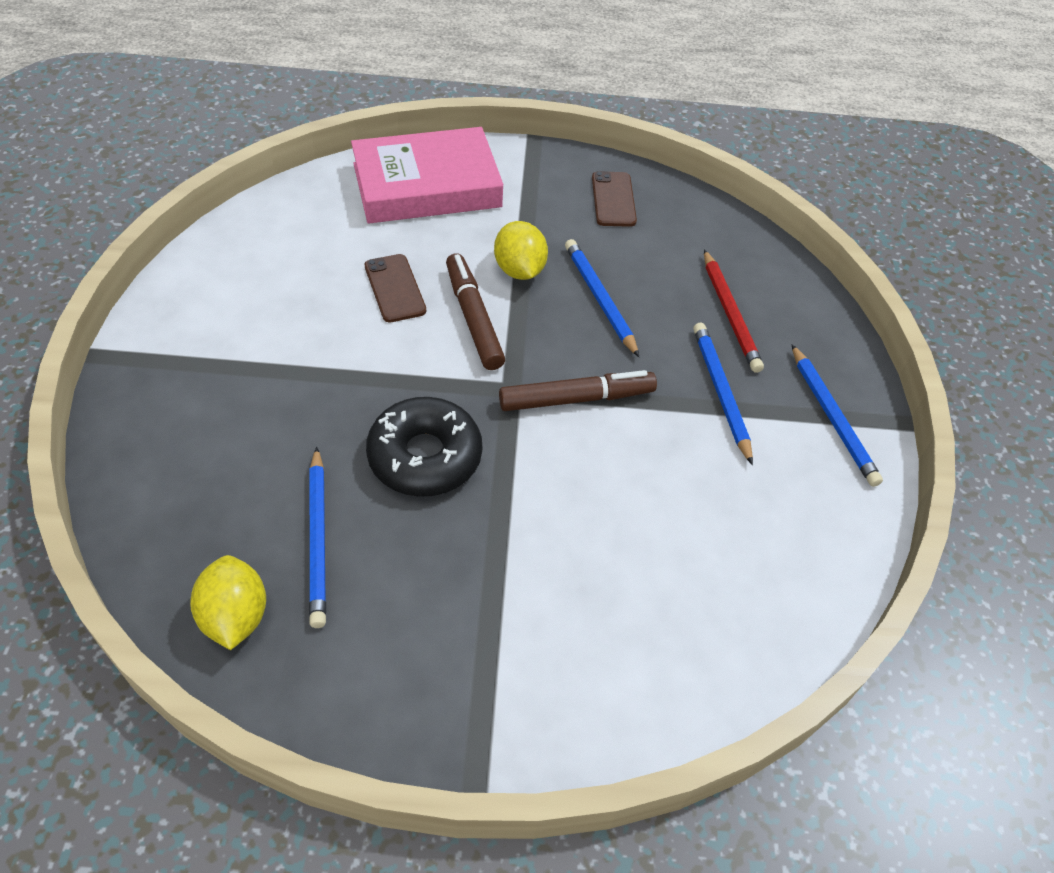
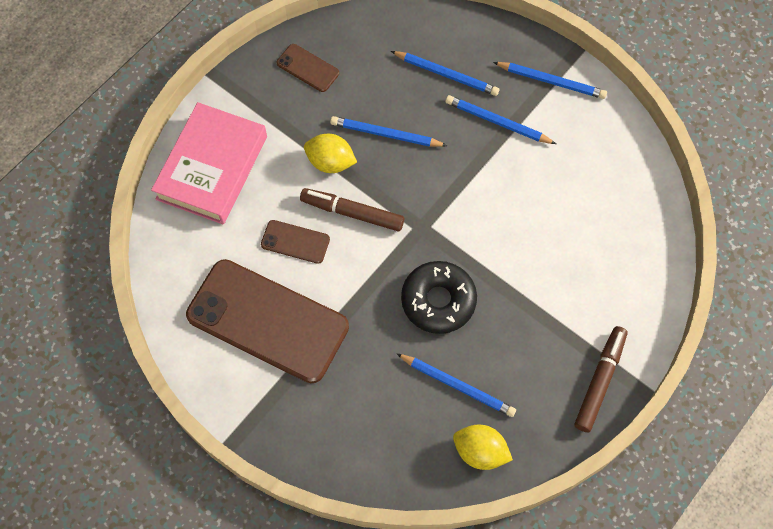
camera: 50 degrees left, 15 degrees up
brown marker [499,370,657,411] -> brown marker moved to [574,326,628,432]
red pencil [704,249,764,373] -> blue pencil [391,51,499,96]
none -> brown phone [186,259,349,383]

